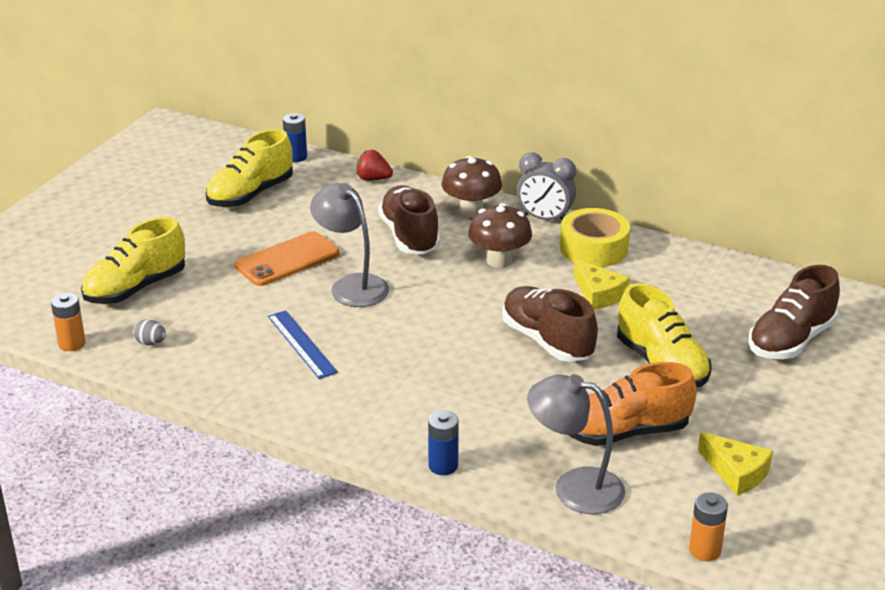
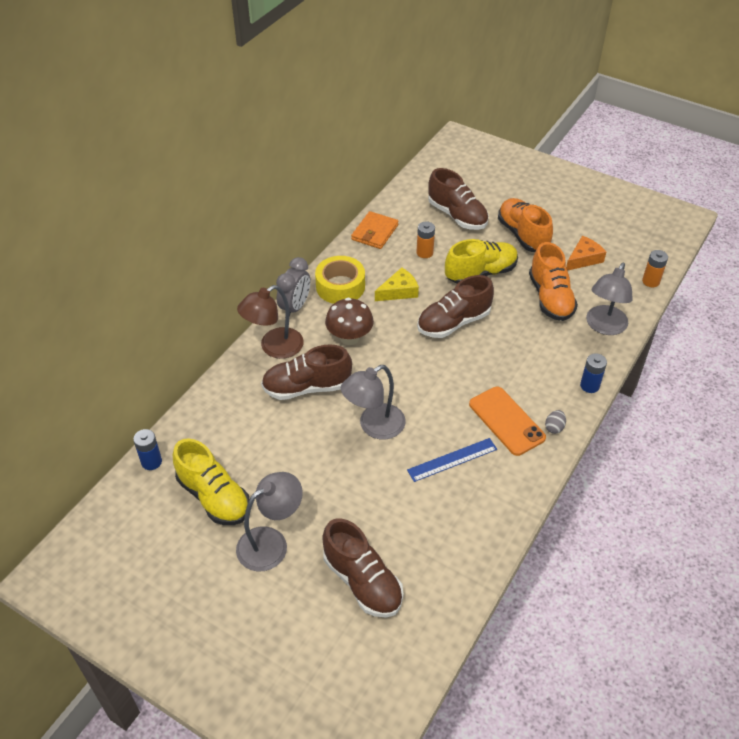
camera: 85 degrees left, 15 degrees up
orange battery [51,293,86,351] -> orange battery moved to [416,222,435,258]
yellow shoe [81,217,185,304] -> brown shoe [322,518,403,618]
grey egg [133,319,166,345] -> grey egg moved to [545,410,566,434]
orange phone [235,231,340,286] -> orange phone moved to [469,387,546,456]
red strawberry [356,150,393,181] -> none
brown mushroom [442,156,502,217] -> brown lamp [237,285,304,359]
yellow cheese [698,432,773,495] -> orange cheese [566,236,606,271]
none -> grey lamp [236,472,303,571]
none -> orange wallet [351,211,399,249]
none -> orange shoe [498,198,553,252]

